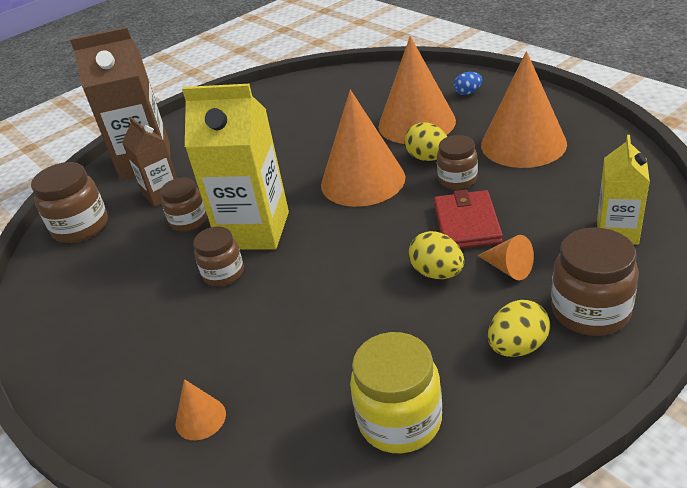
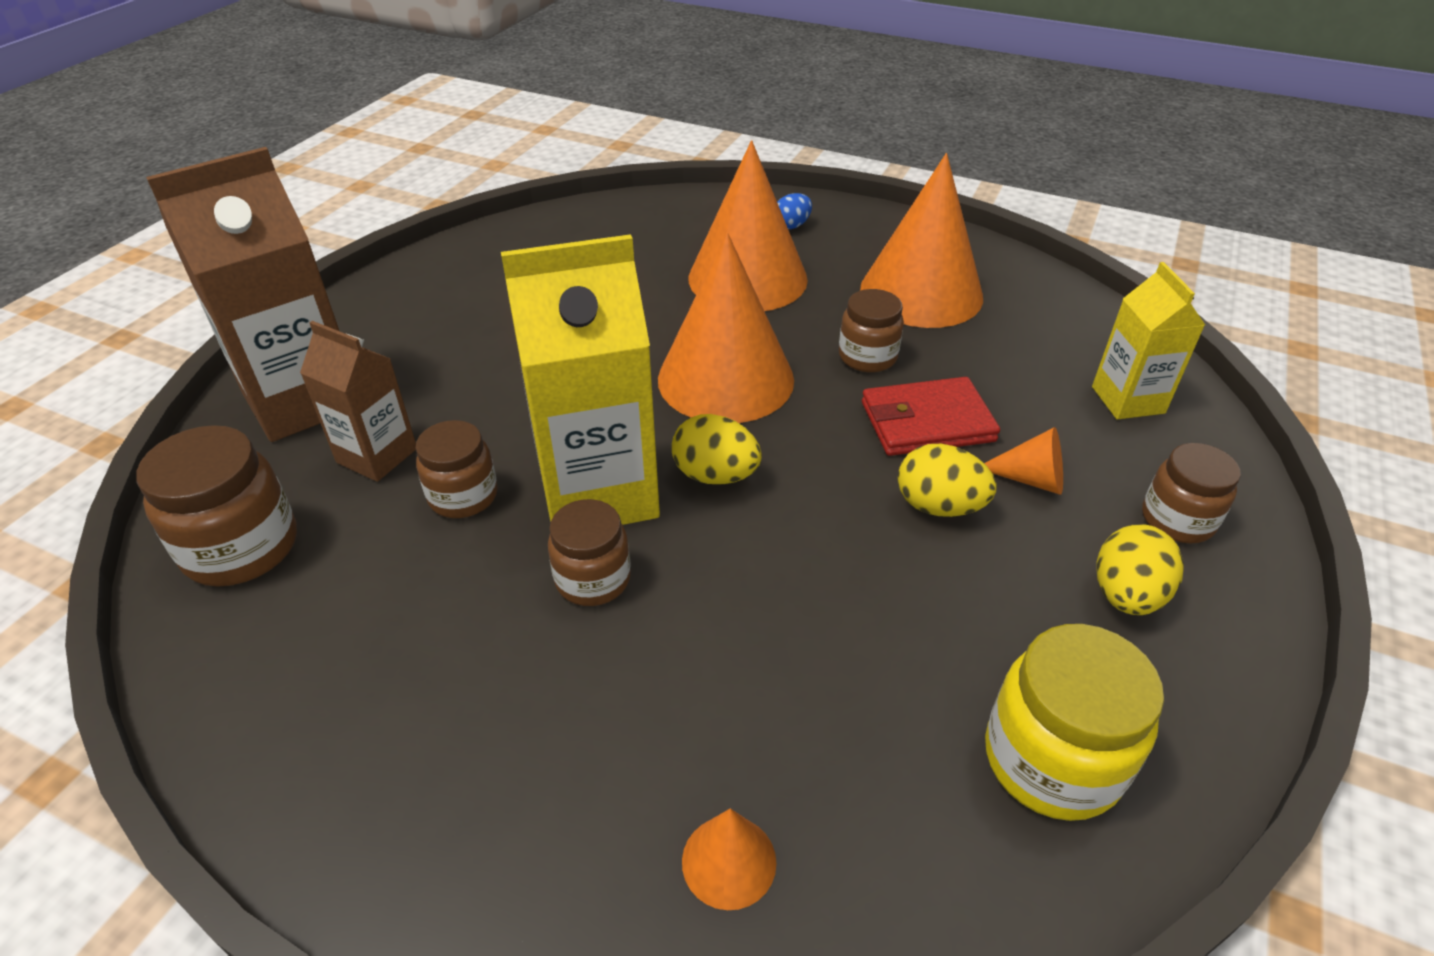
camera: 30 degrees left, 5 degrees up
yellow egg [405,123,447,161] -> yellow egg moved to [672,414,762,484]
red wallet [434,189,503,249] -> red wallet turned 75 degrees counterclockwise [862,377,1000,456]
brown jar [551,227,639,336] -> brown jar [1142,443,1241,543], size x0.66

